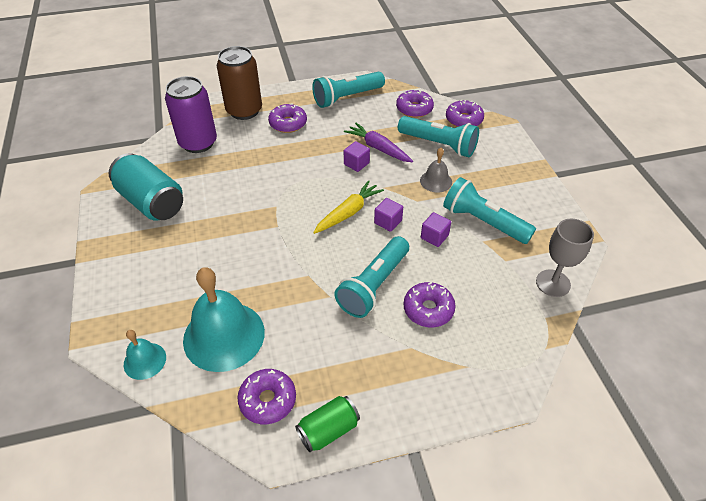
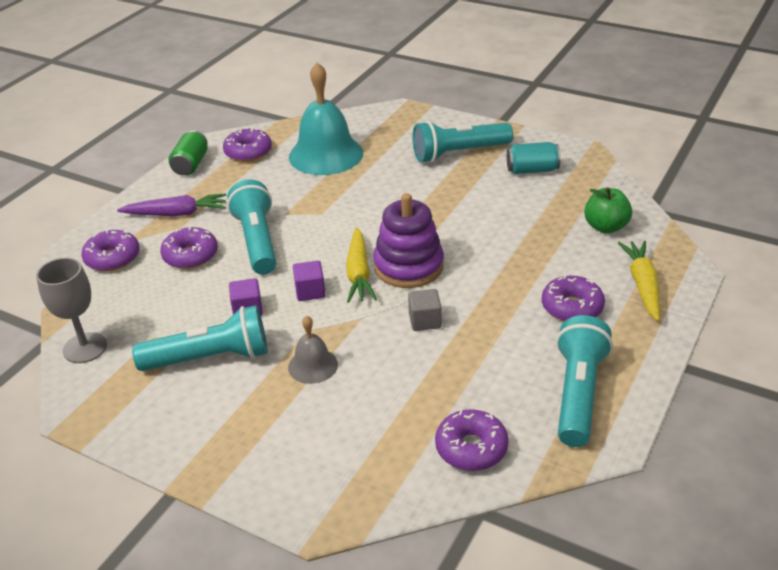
camera: 135 degrees right, 10 degrees down
turquoise can [108,153,183,220] -> turquoise can [507,142,561,174], size x0.58
turquoise bell [124,330,166,380] -> none
purple can [165,76,217,153] -> green apple [584,187,632,233]
brown can [217,46,262,120] -> yellow carrot [618,241,660,321]
purple carrot [344,123,413,162] -> purple carrot moved to [117,193,226,216]
purple cube [344,141,370,172] -> grey cube [408,289,442,331]
turquoise flashlight [398,116,479,157] -> turquoise flashlight moved to [413,121,513,163]
purple donut [446,100,484,127] -> purple donut moved to [81,230,140,271]
none -> purple stacking toy [373,193,444,288]

